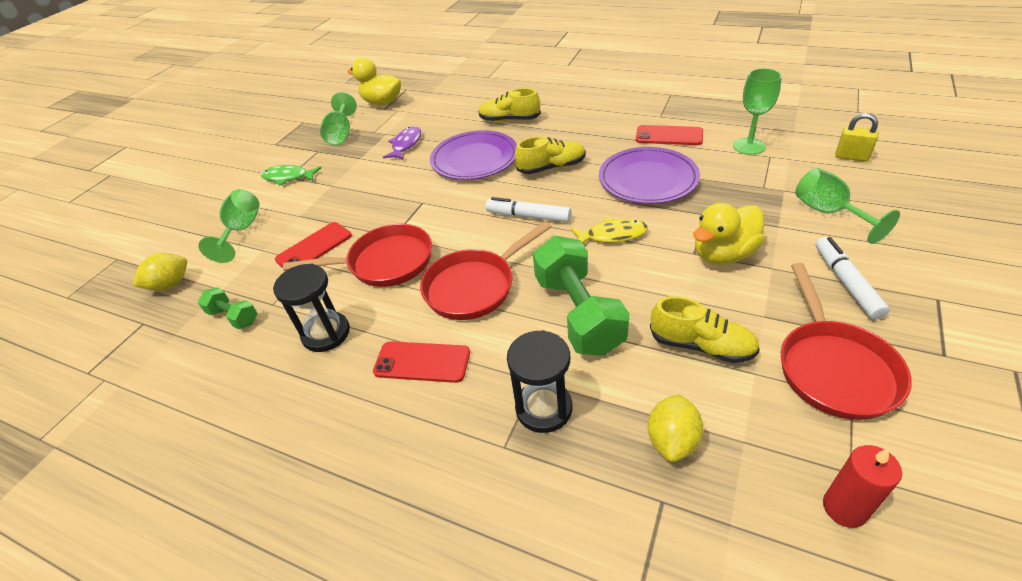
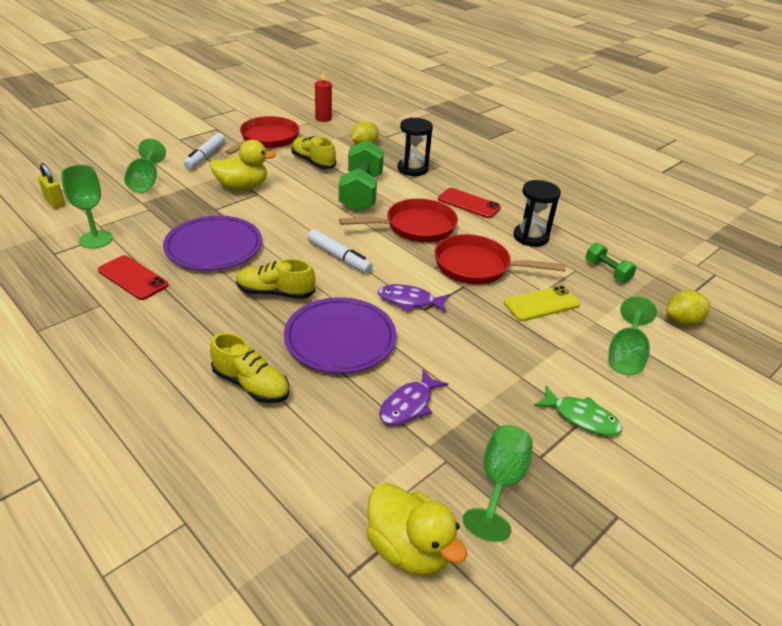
camera: 165 degrees left, 5 degrees down
red phone [275,222,352,268] -> yellow phone [504,285,580,321]
yellow fish [571,218,648,243] -> none
none -> purple fish [378,284,450,312]

